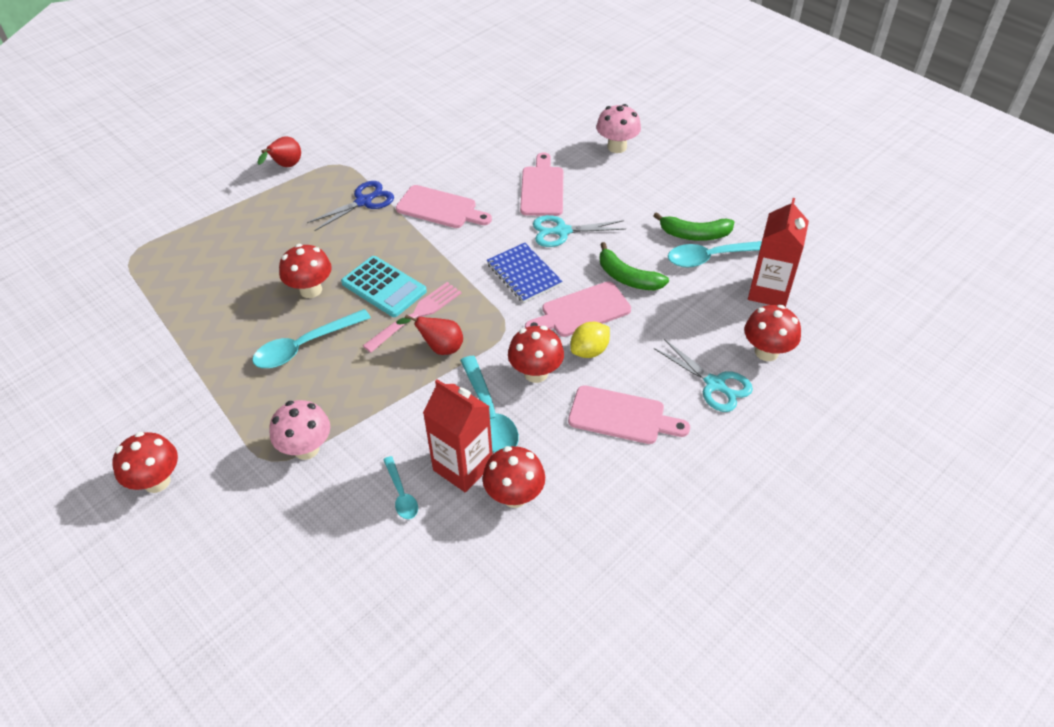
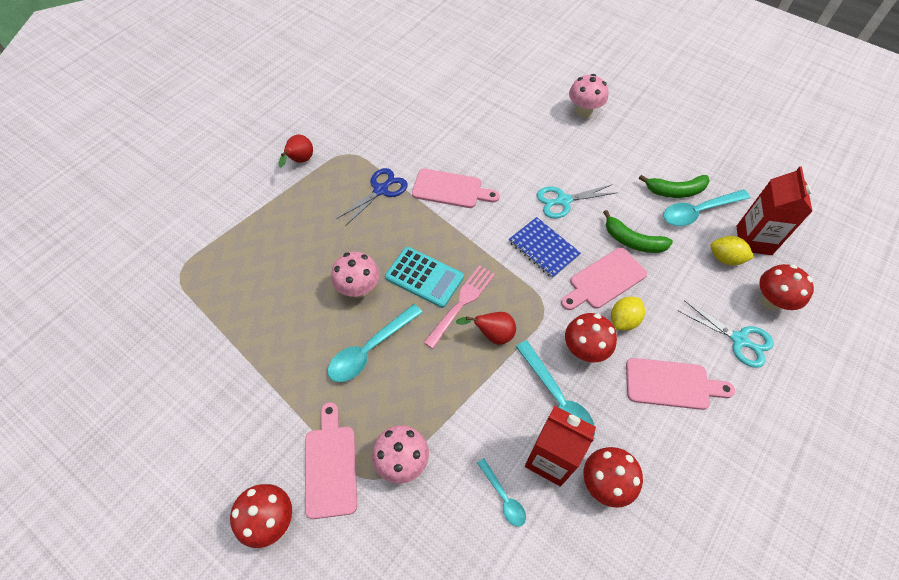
camera: 10 degrees left, 10 degrees up
red mushroom [279,244,332,298] -> pink mushroom [331,252,379,298]
pink cutting board [520,152,563,216] -> pink cutting board moved to [305,402,357,519]
none -> yellow lemon [710,236,754,265]

